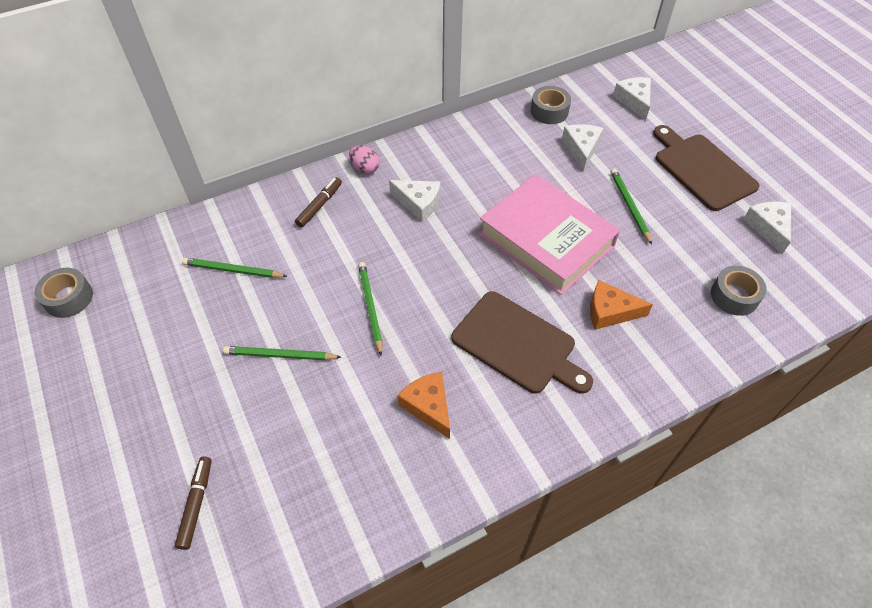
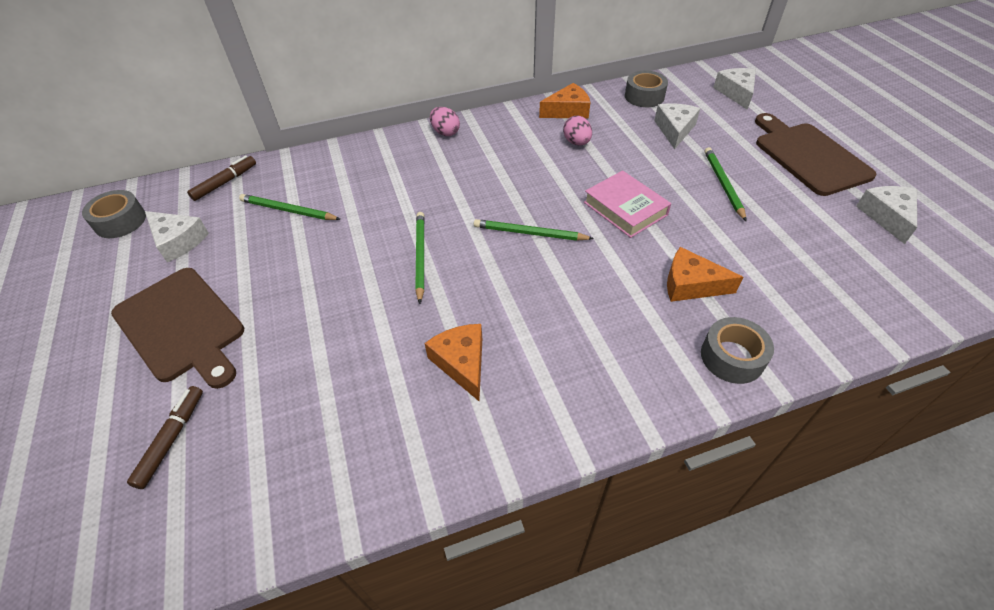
camera: 10 degrees right, 5 degrees down
green pencil [223,346,341,361] -> green pencil moved to [474,219,594,241]
brown marker [295,177,342,228] -> brown marker moved to [187,155,256,201]
white cheese [389,180,440,222] -> white cheese moved to [145,211,209,262]
brown cutting board [451,291,593,394] -> brown cutting board moved to [111,268,244,389]
pink book [479,174,620,295] -> pink book [584,170,671,238], size x0.56
grey tape [711,266,767,316] -> grey tape moved to [701,317,774,384]
none -> orange cheese [539,83,590,119]
none -> pink egg [563,116,592,146]

